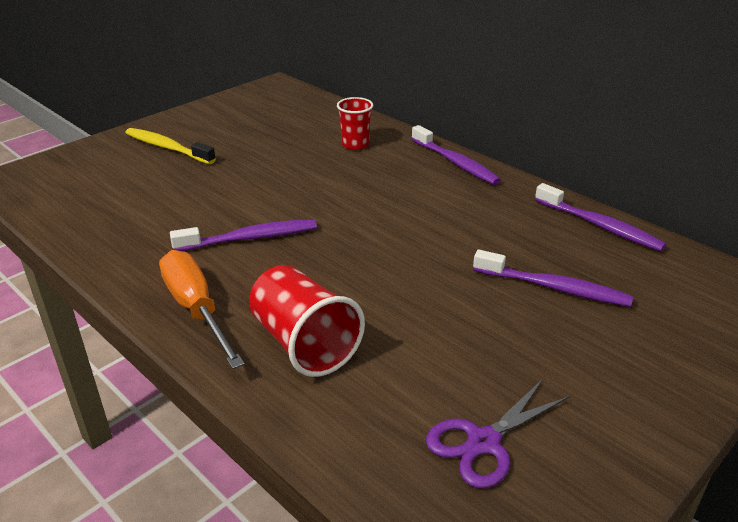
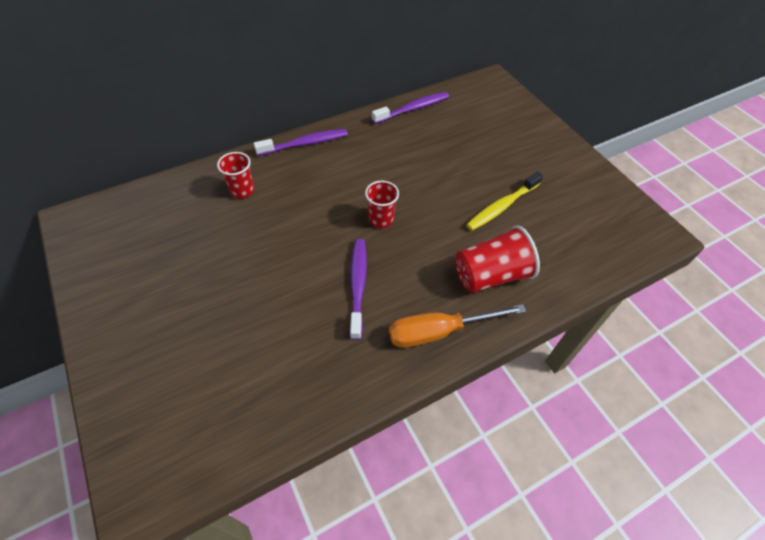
camera: 75 degrees left, 20 degrees up
yellow toothbrush [125,128,216,164] -> yellow toothbrush moved to [466,171,543,231]
purple scissors [426,379,570,488] -> none
purple toothbrush [473,250,633,307] -> none
none -> red cup [365,181,399,228]

